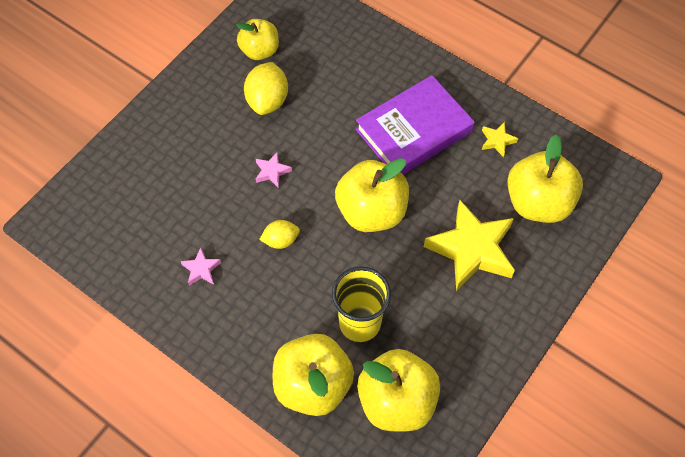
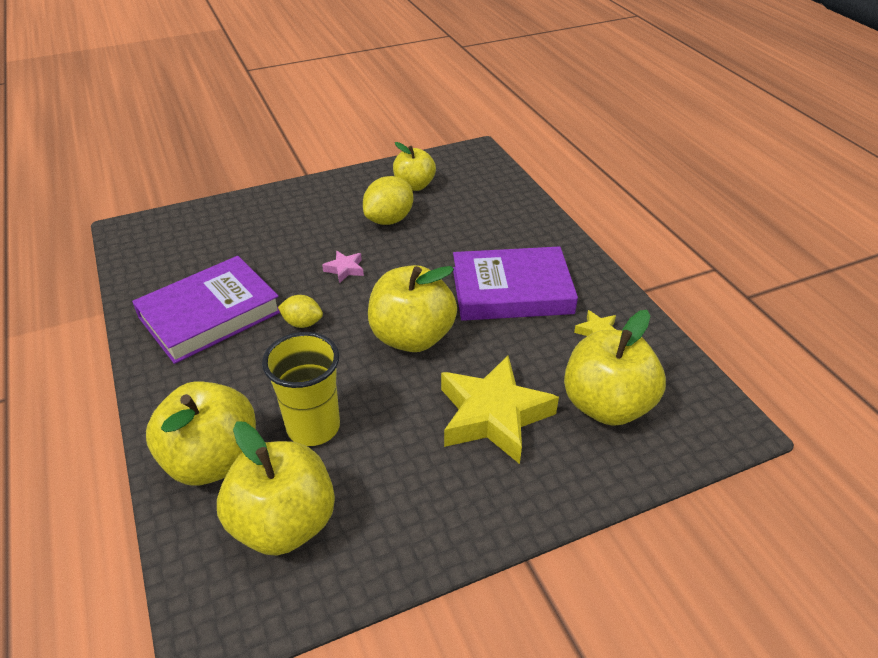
camera: 30 degrees right, 20 degrees down
pink star [181,248,221,286] -> purple book [132,256,280,364]

